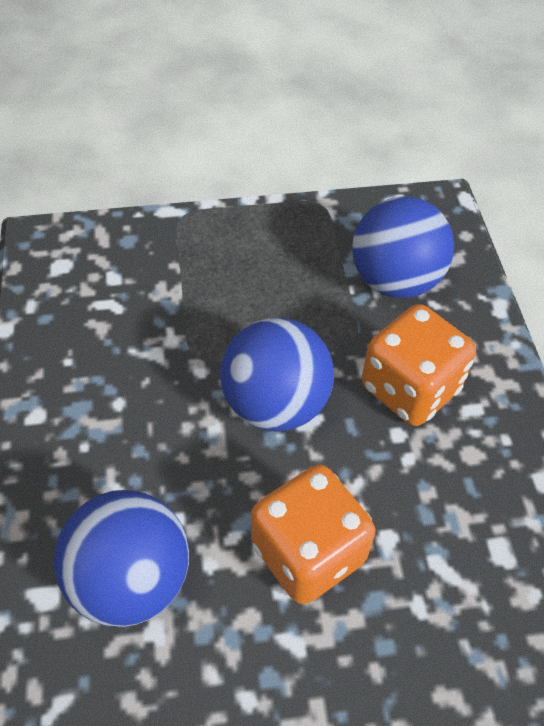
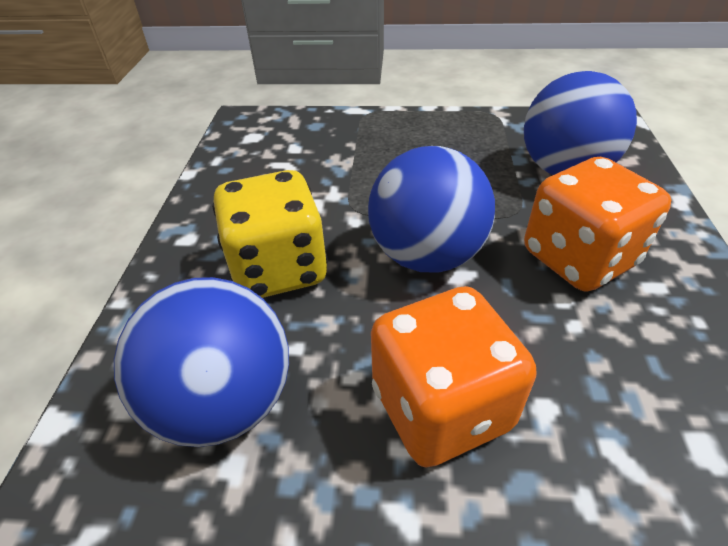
camera: 15 degrees right, 10 degrees down
none -> yellow dice [212,170,328,298]

